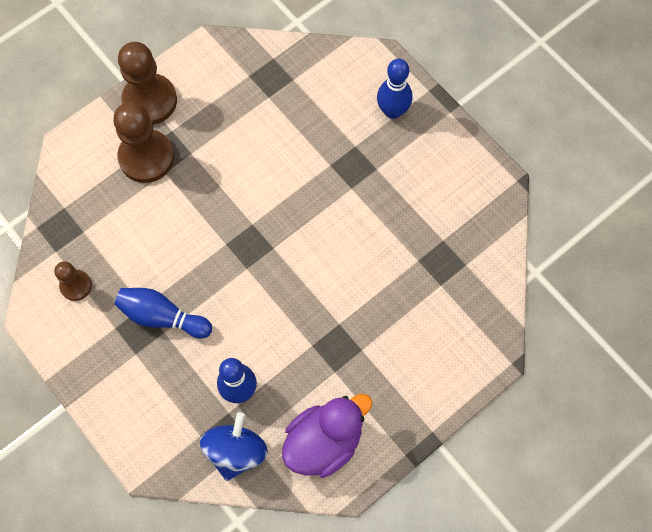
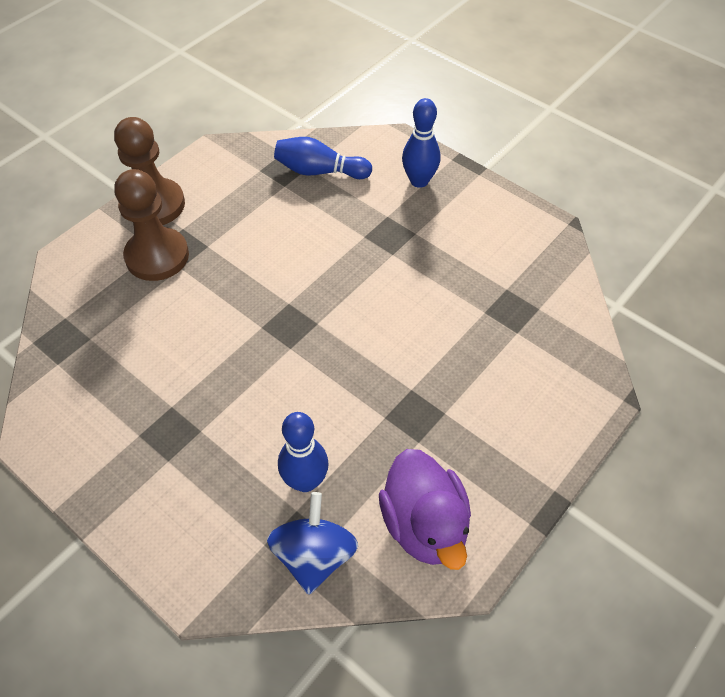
camera: 10 degrees left, 15 degrees down
brown pawn [54,262,92,301] -> none
blue bowling pin [114,288,212,339] -> blue bowling pin moved to [274,137,372,179]
purple duck [282,394,373,478] -> purple duck turned 120 degrees clockwise [379,449,471,570]

